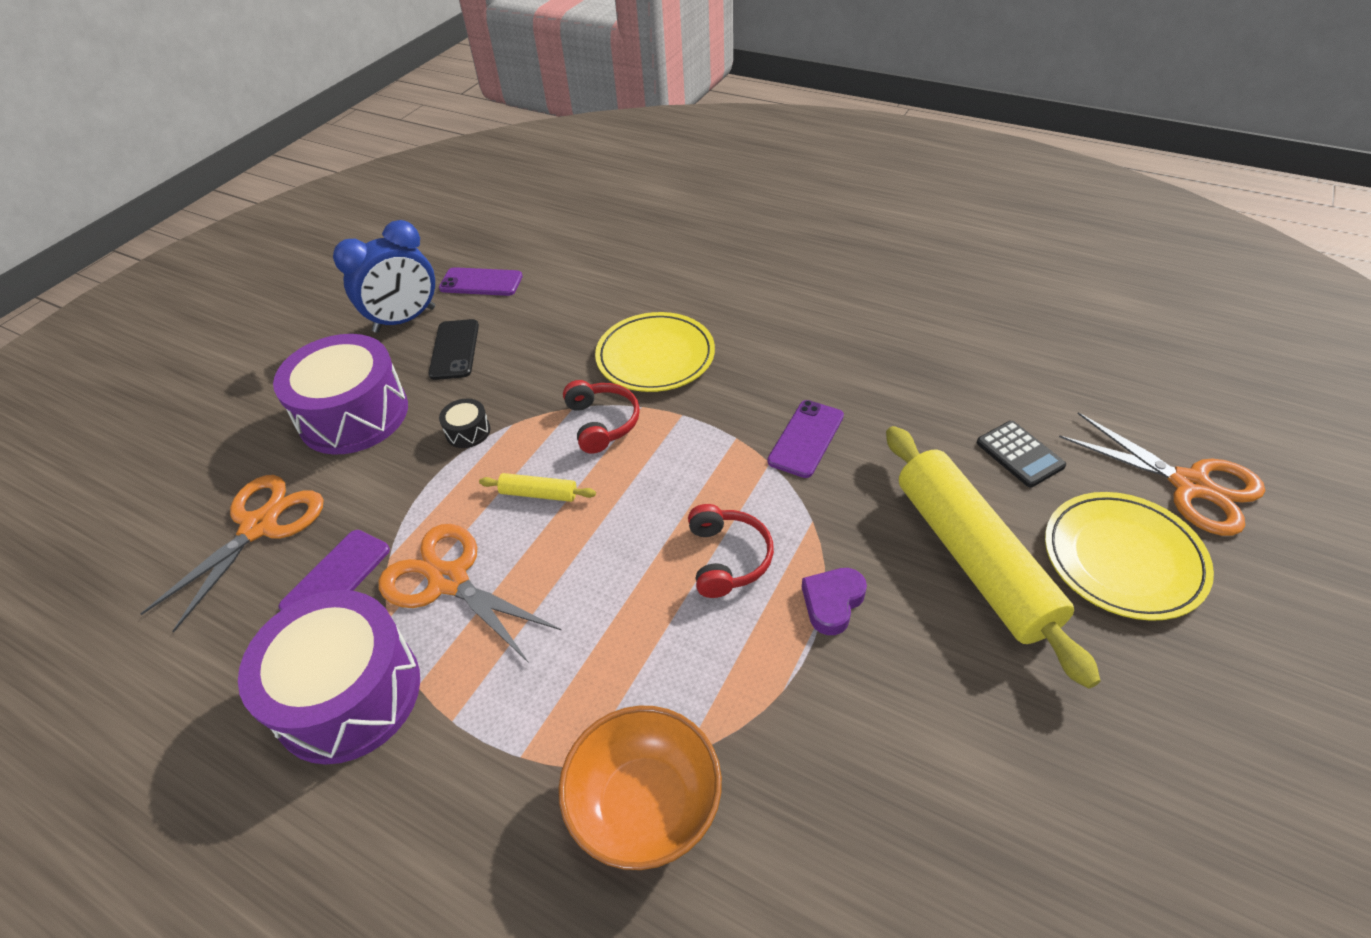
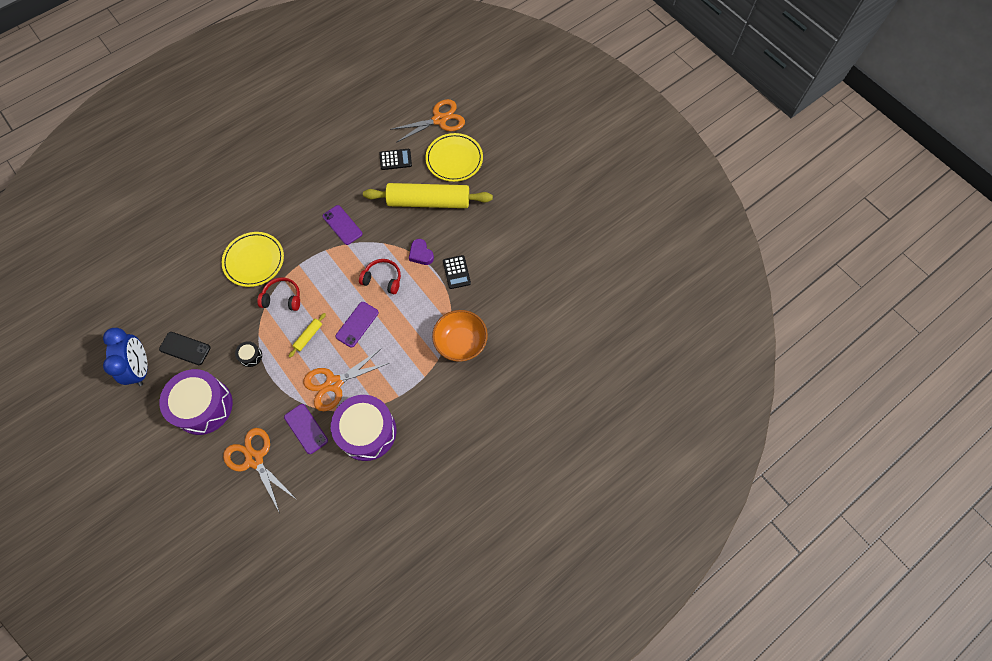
camera: 70 degrees left, 20 degrees up
purple phone [439,267,523,296] -> purple phone moved to [335,302,379,348]
none -> black calculator [443,255,471,289]

